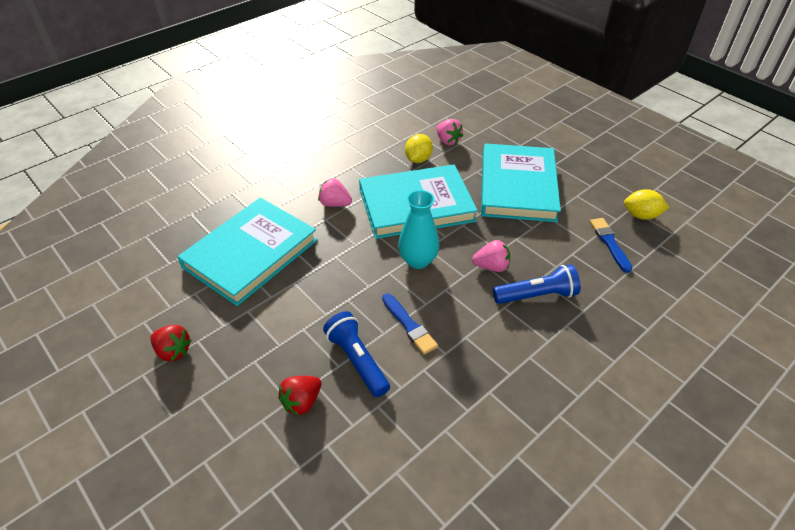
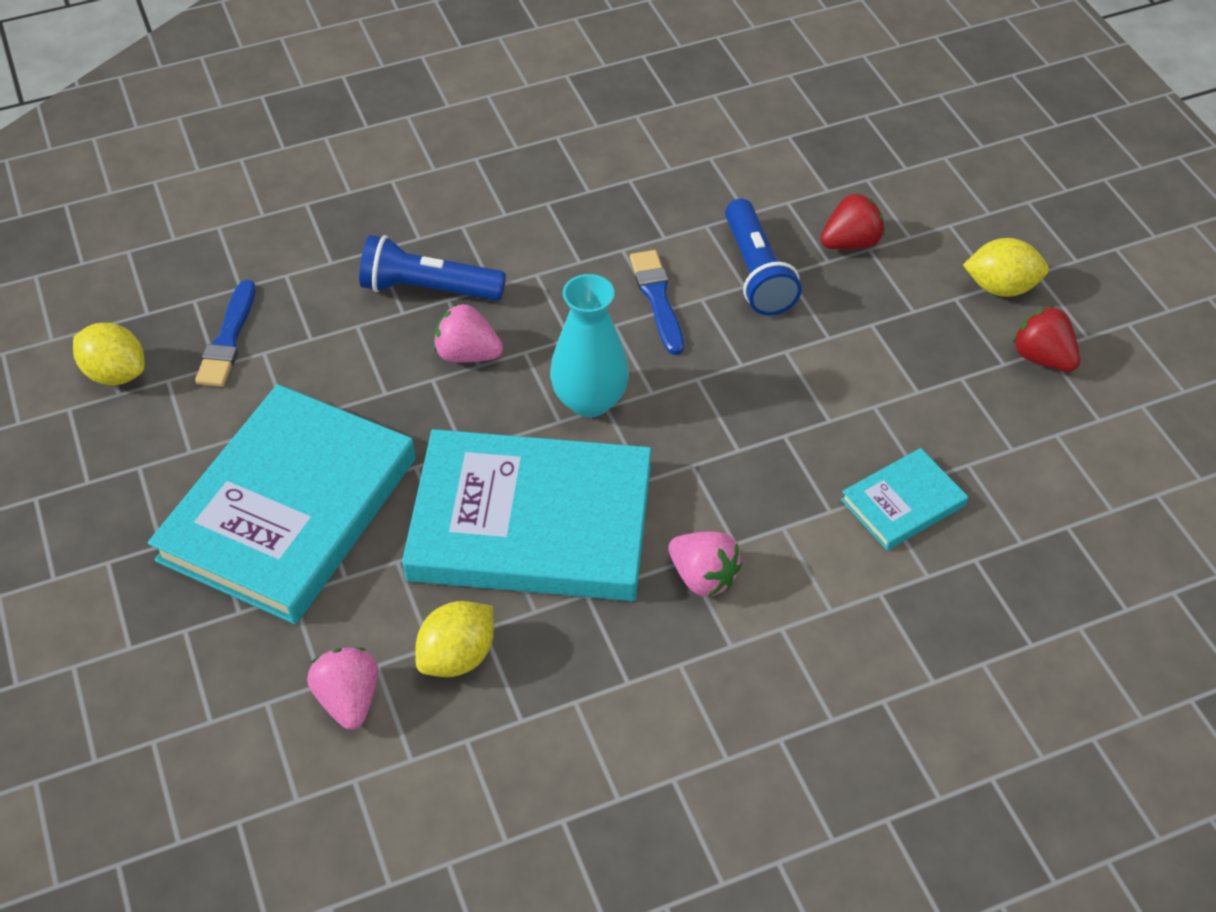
camera: 160 degrees left, 5 degrees up
turquoise book [177,198,317,306] -> turquoise book [841,448,968,550], size x0.45
none -> yellow lemon [963,238,1049,297]

